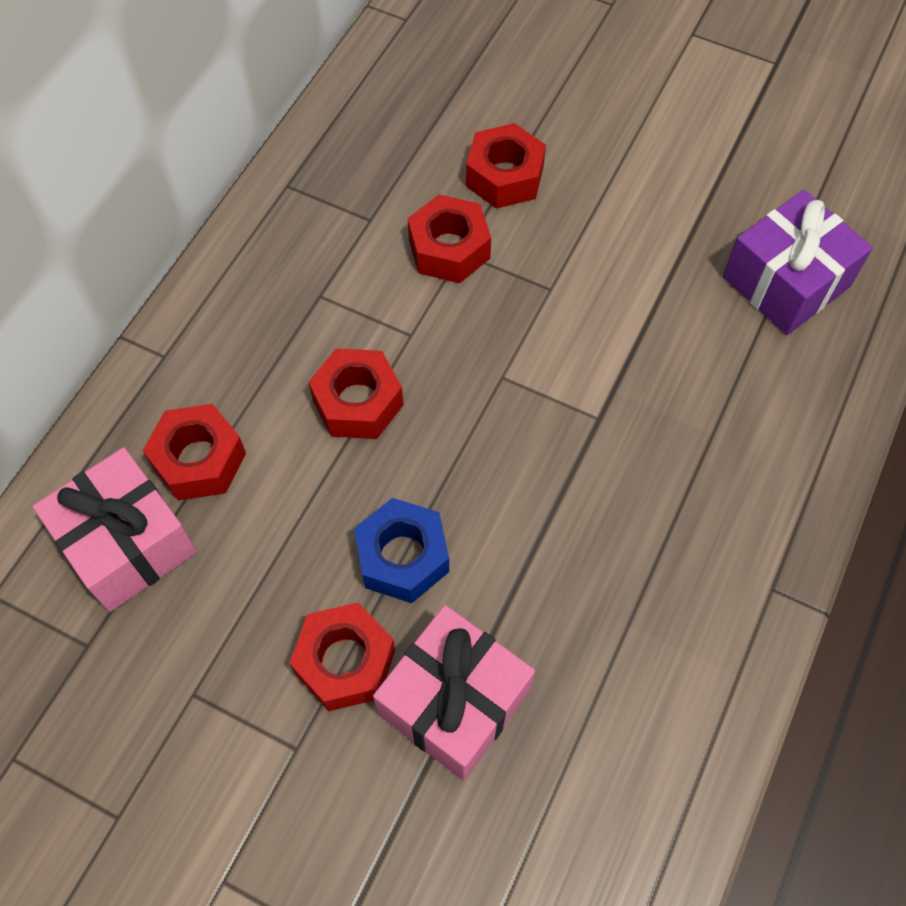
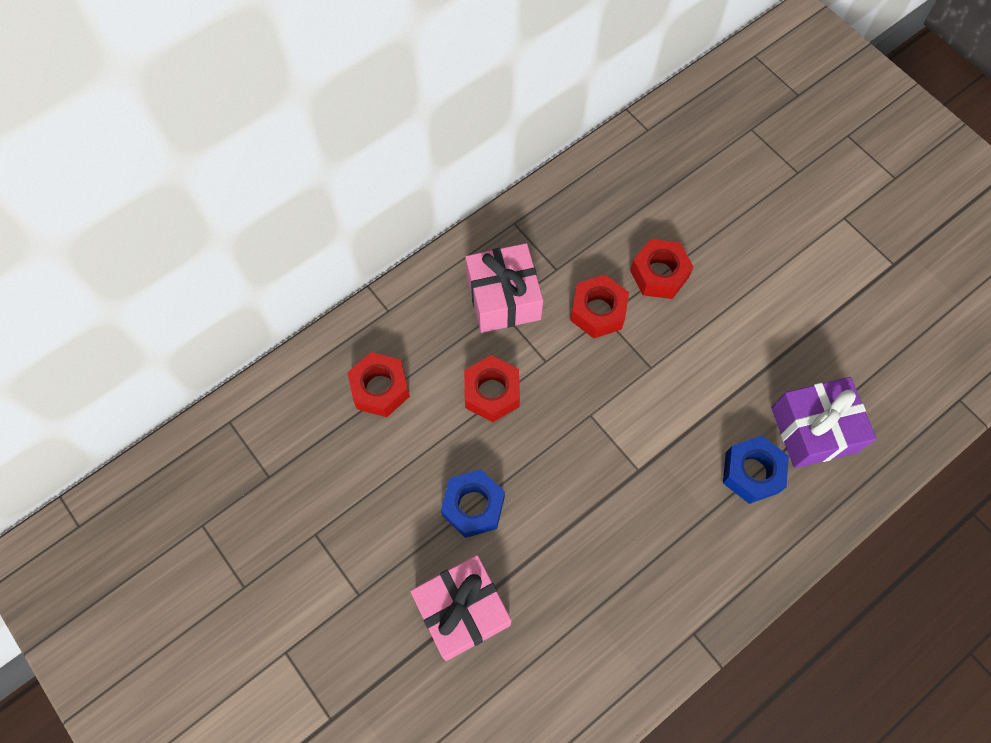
camera: 25 degrees right, 5 degrees up
pink gift [32,447,197,612] -> pink gift moved to [465,243,543,333]
red nut [290,602,395,711] -> none
none -> blue nut [723,435,789,504]

